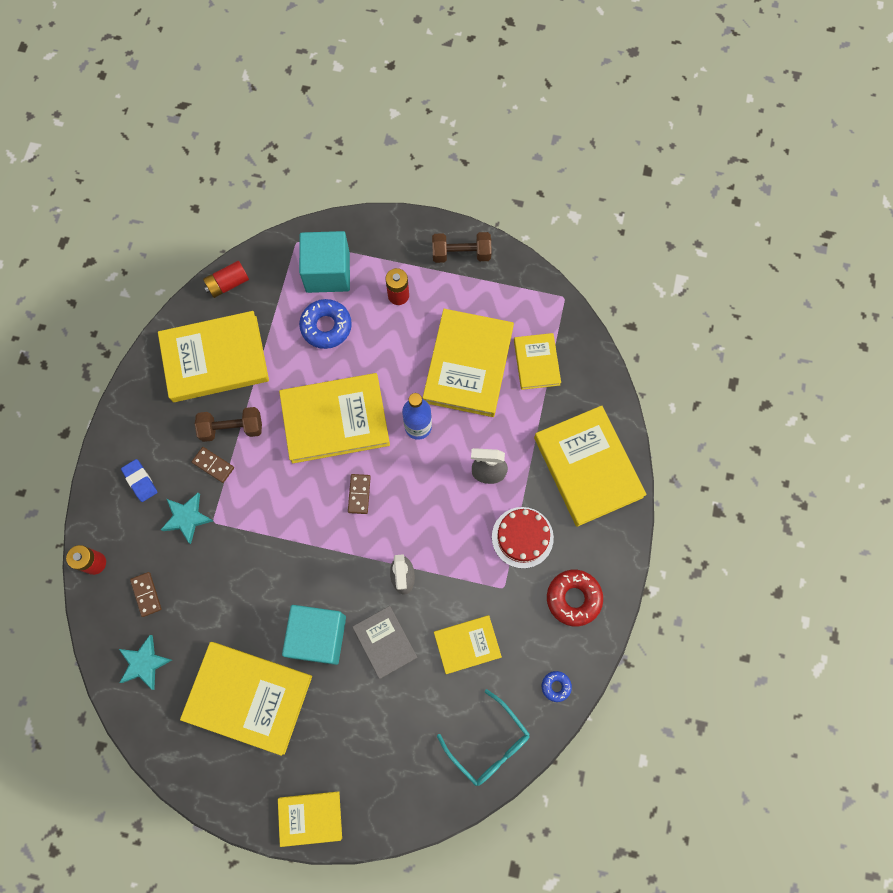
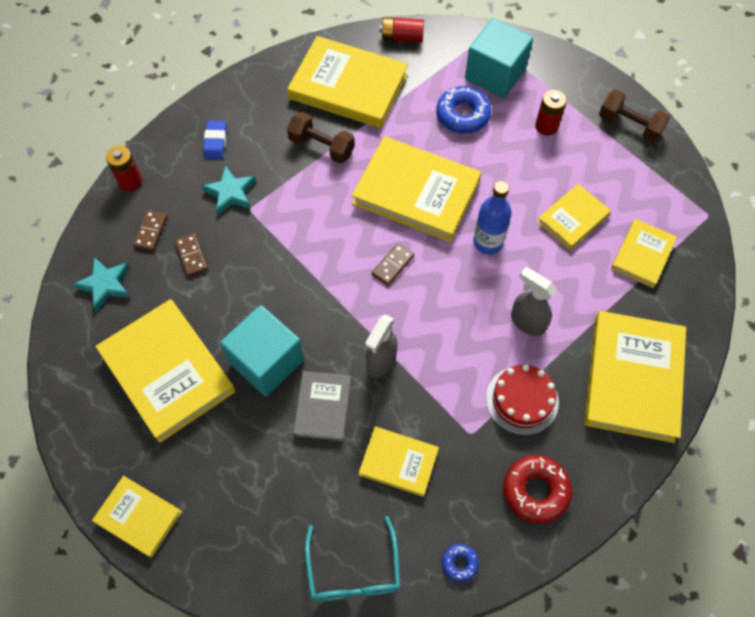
camera: 35 degrees right, 10 degrees down
brown domino [192,447,234,483] -> brown domino moved to [175,234,208,277]
yellow book [423,309,514,417] -> yellow book [537,184,611,250], size x0.55

